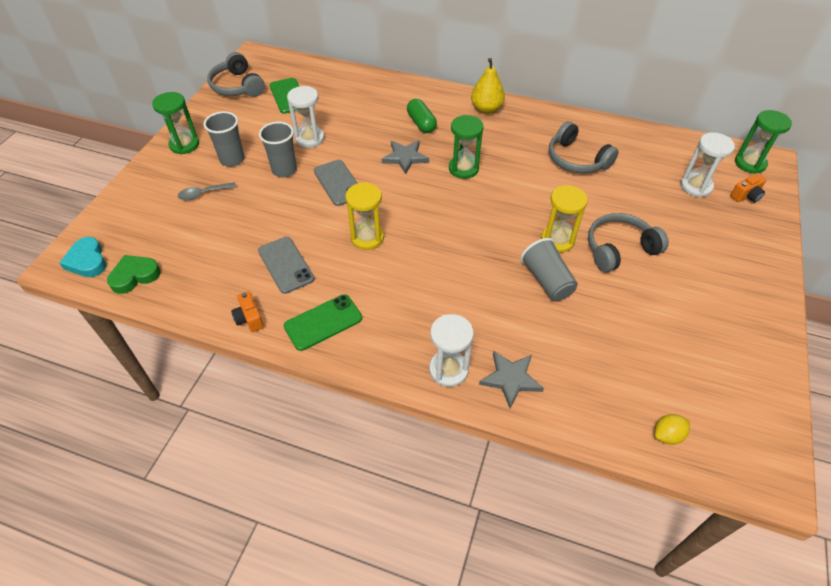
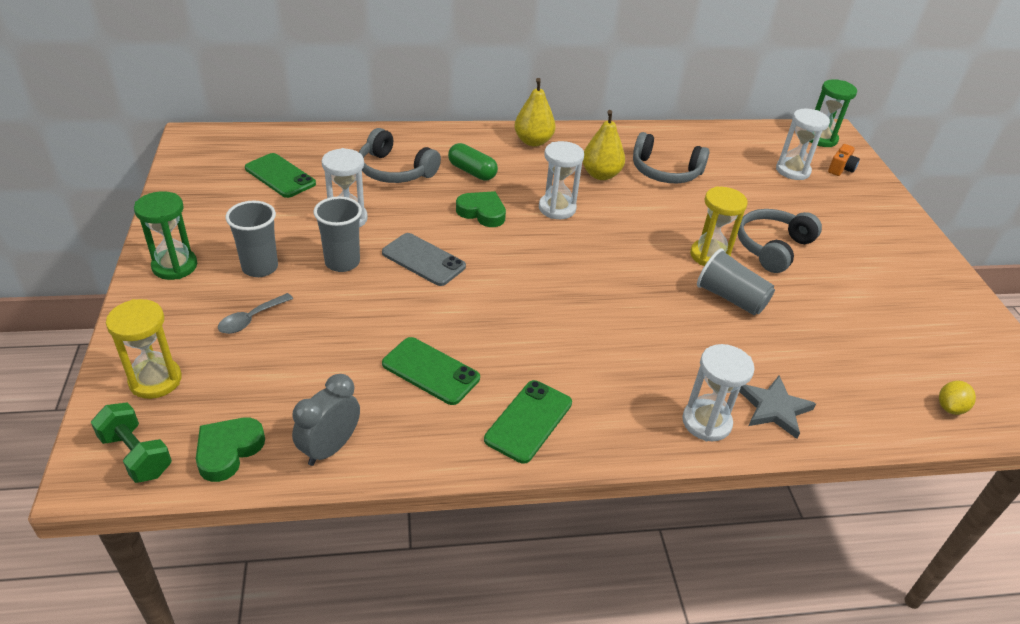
camera: 30 degrees left, 10 degrees down
turquoise heart [59,237,107,277] -> green dumbbell [91,402,172,483]
grey headphones [207,52,265,97] -> grey headphones moved to [359,128,441,183]
orange camera [231,291,264,332] -> none
grey phone [258,237,314,294] -> green phone [382,337,480,405]
yellow hourglass [345,182,384,250] -> yellow hourglass moved to [106,299,182,399]
grey star [382,140,429,174] -> green heart [456,191,506,227]
green hourglass [449,115,484,179] -> white hourglass [539,141,584,219]
none -> grey clock [292,374,360,466]
none -> yellow pear [583,110,625,180]

